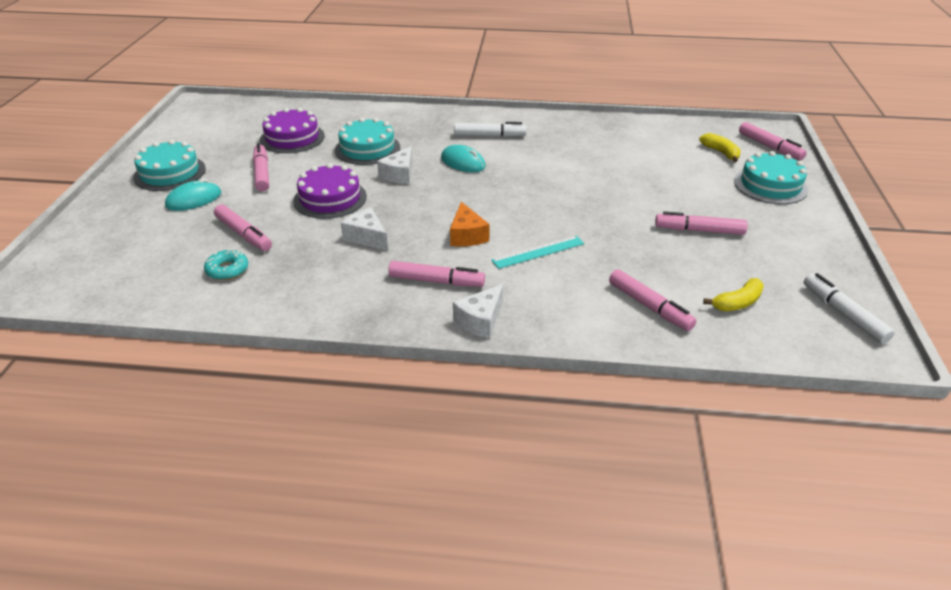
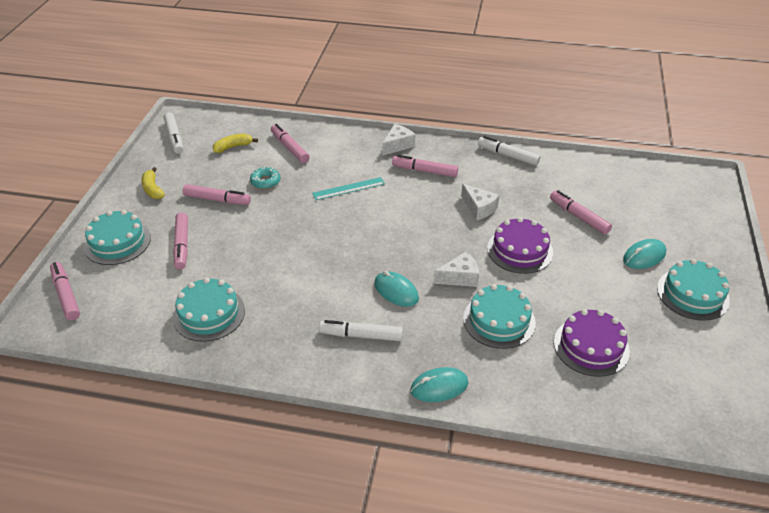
camera: 175 degrees left, 5 degrees up
turquoise donut [204,250,248,280] -> turquoise donut moved to [250,166,281,189]
pink marker [253,143,269,192] -> pink marker moved to [173,212,188,269]
white cheese [377,146,413,184] -> white cheese turned 45 degrees clockwise [433,251,479,287]
orange cheese [450,202,490,246] -> none
yellow banana [699,133,741,162] -> yellow banana moved to [141,167,165,199]
none -> turquoise cake [173,277,245,342]
none -> turquoise mouse [410,367,468,402]
none -> white marker [478,136,541,166]

